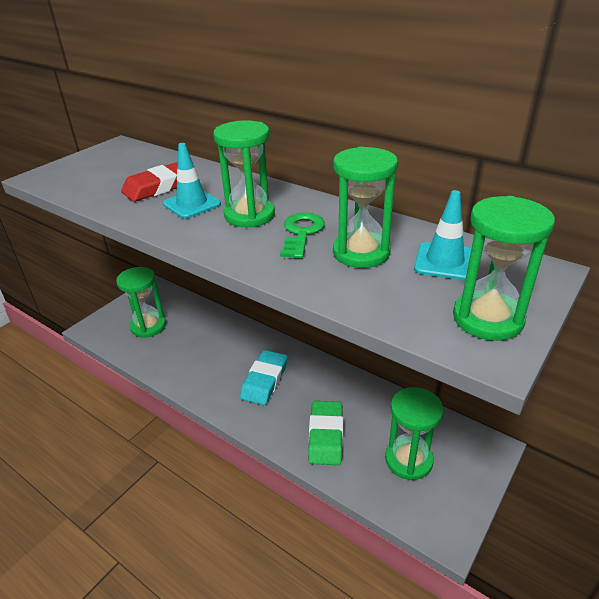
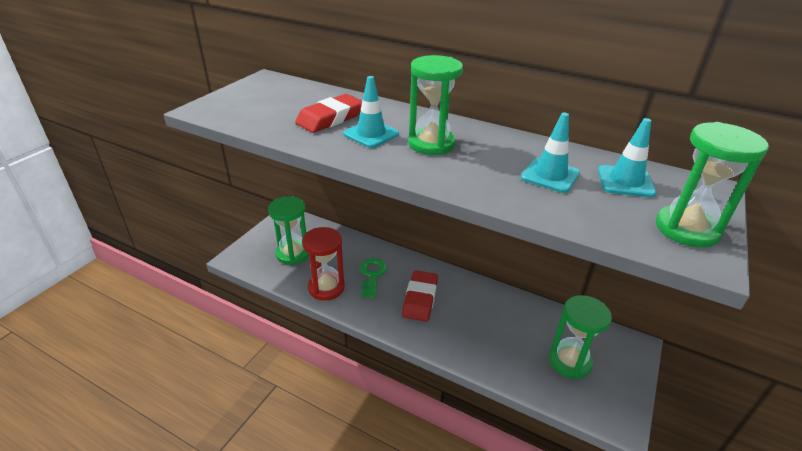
camera: 10 degrees left, 0 degrees up
turquoise eraser [240,350,288,405] -> red eraser [402,270,438,322]
green key [280,212,325,259] -> green key moved to [360,258,387,298]
green eraser [308,401,343,465] -> none
green hourglass [333,147,398,268] -> turquoise traffic cone [521,113,580,193]
none -> red hourglass [302,227,345,301]

